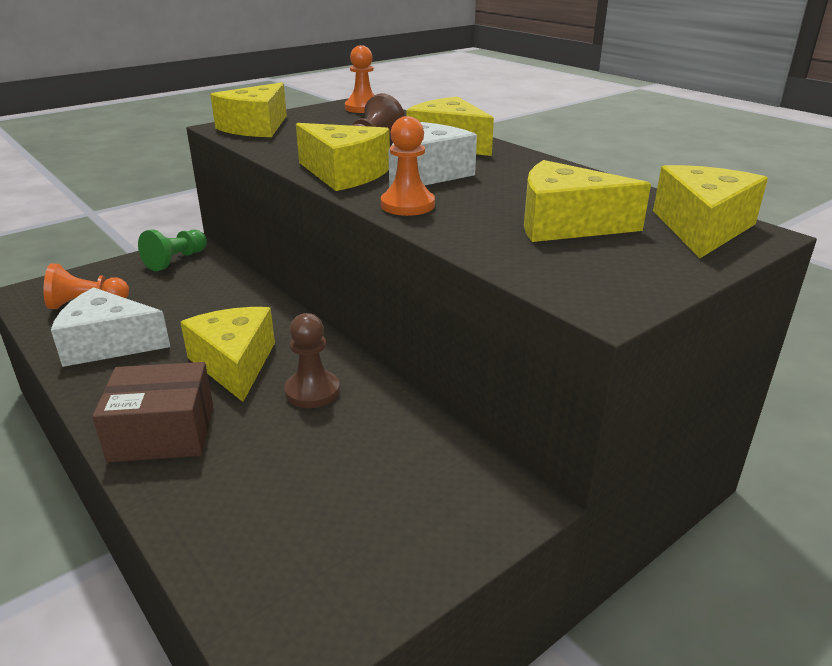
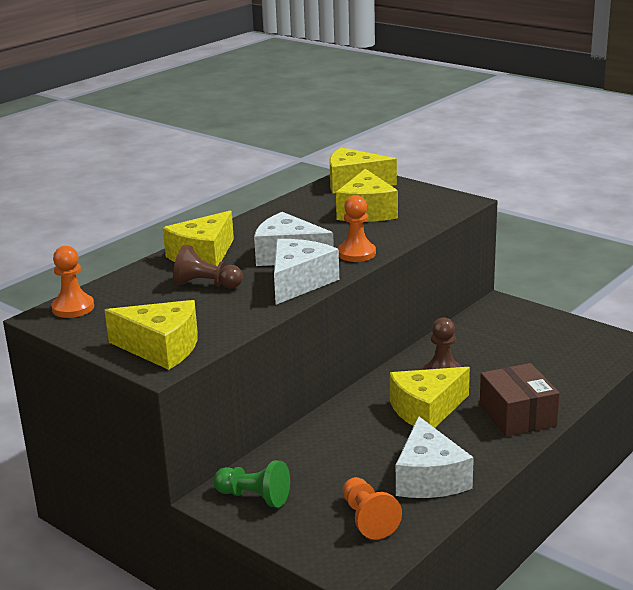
camera: 100 degrees left, 5 degrees down
yellow cheese [296,123,390,191] -> white cheese [274,239,339,305]

